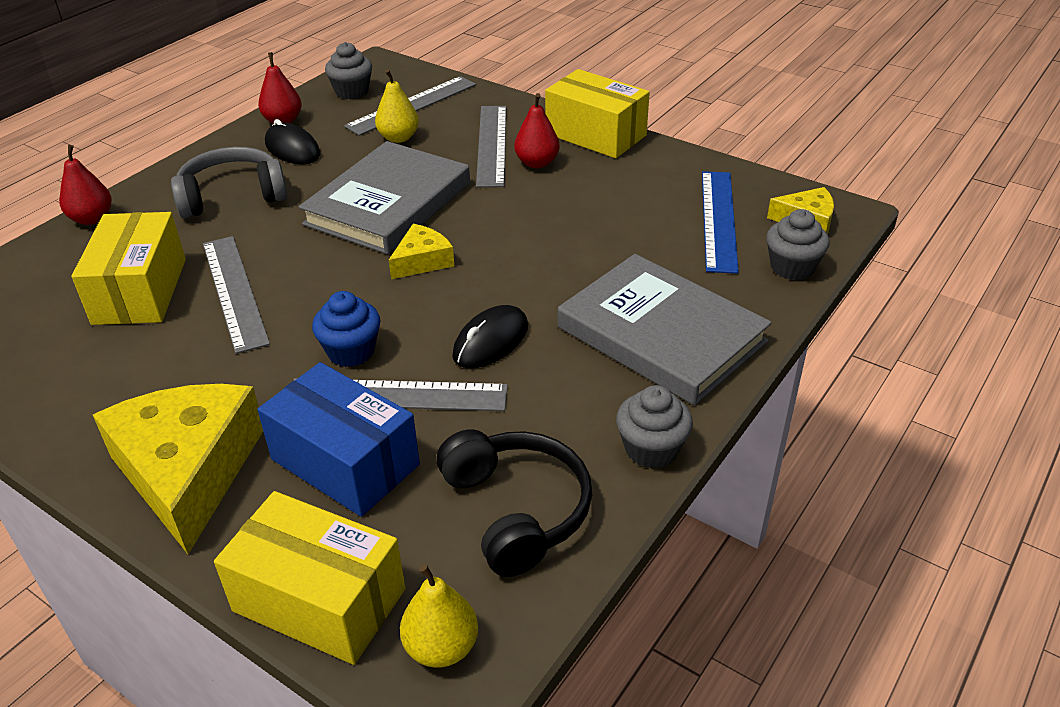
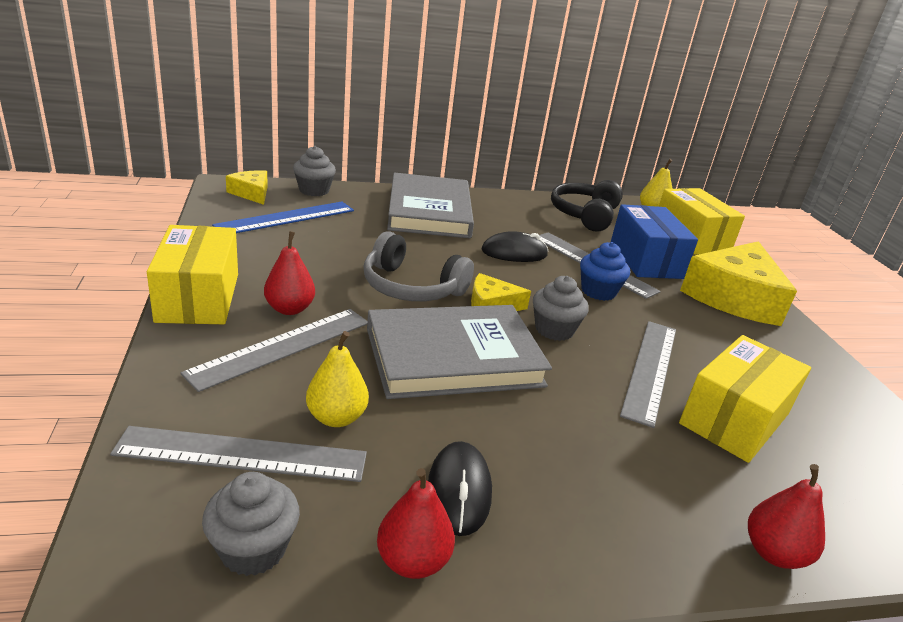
camera: 140 degrees left, 10 degrees down
grey headphones [171,147,287,218] -> grey headphones moved to [363,231,474,301]
grey cupcake [616,385,693,469] -> grey cupcake moved to [533,276,589,341]

